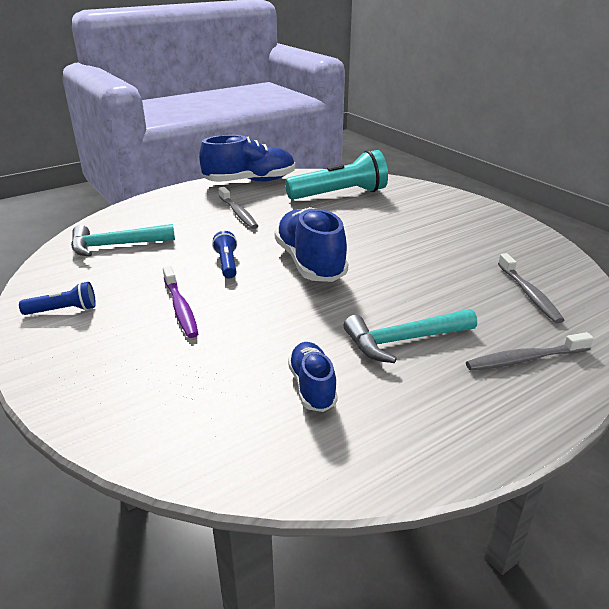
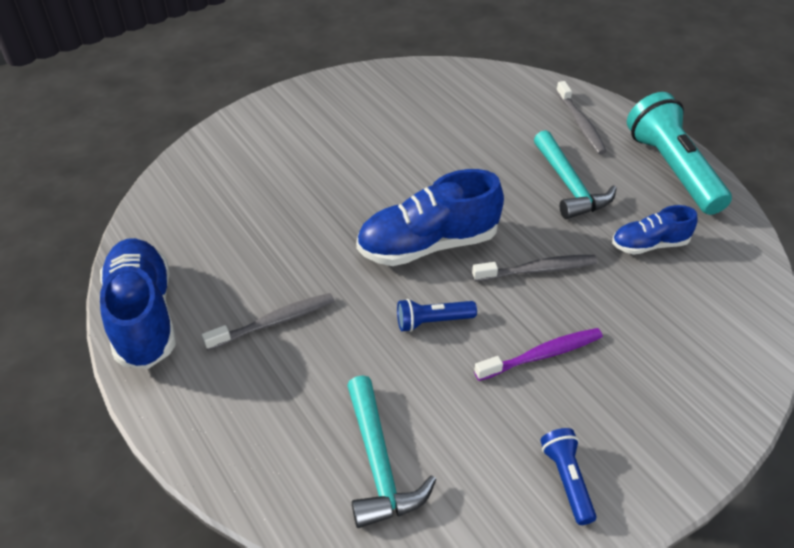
camera: 90 degrees left, 15 degrees up
turquoise flashlight [285,150,388,200] -> turquoise flashlight moved to [627,92,732,215]
grey toothbrush [498,253,564,323] -> grey toothbrush moved to [472,255,597,282]

